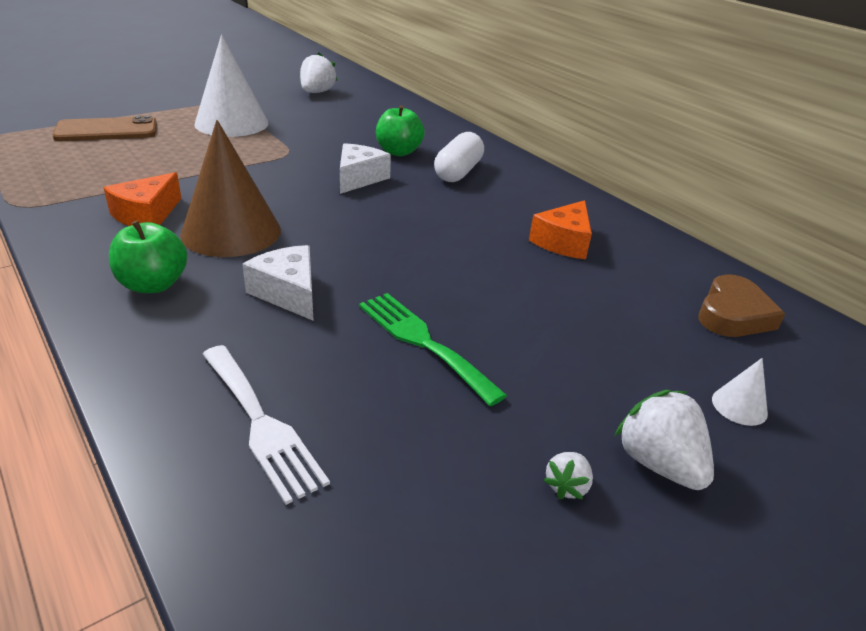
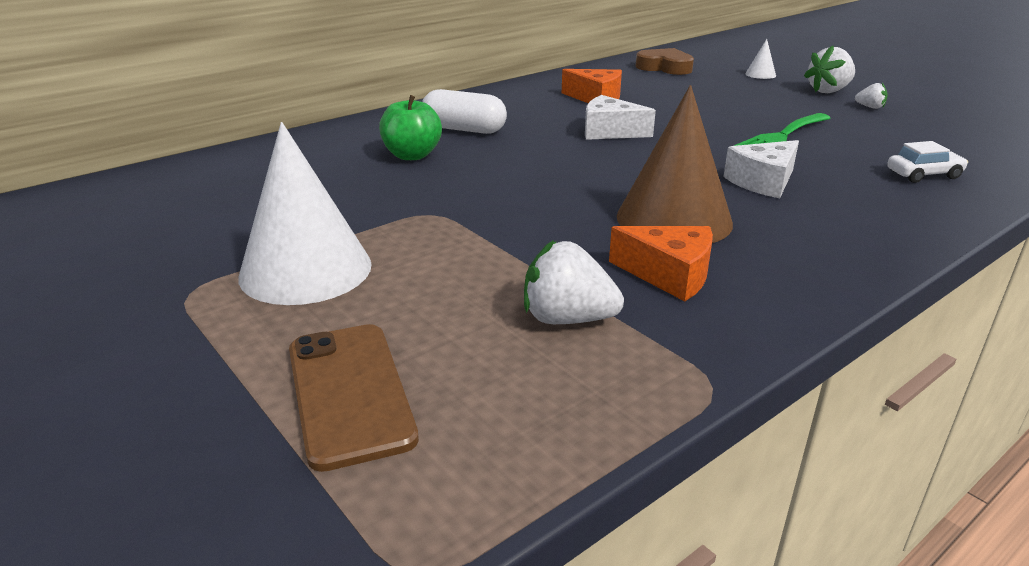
camera: 90 degrees left, 5 degrees down
green apple [109,221,187,293] -> none
white fork [202,345,330,505] -> white car [887,141,968,183]
white strawberry [300,52,338,93] -> white strawberry moved to [524,240,624,324]
white cheese [340,143,391,194] -> white cheese moved to [585,95,656,140]

